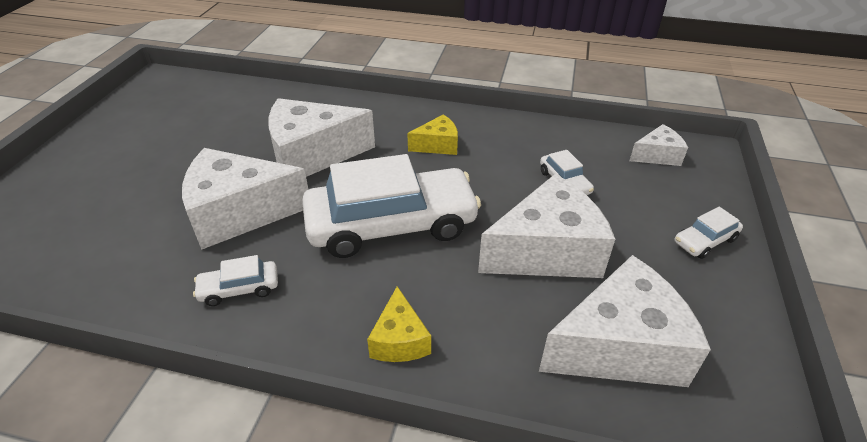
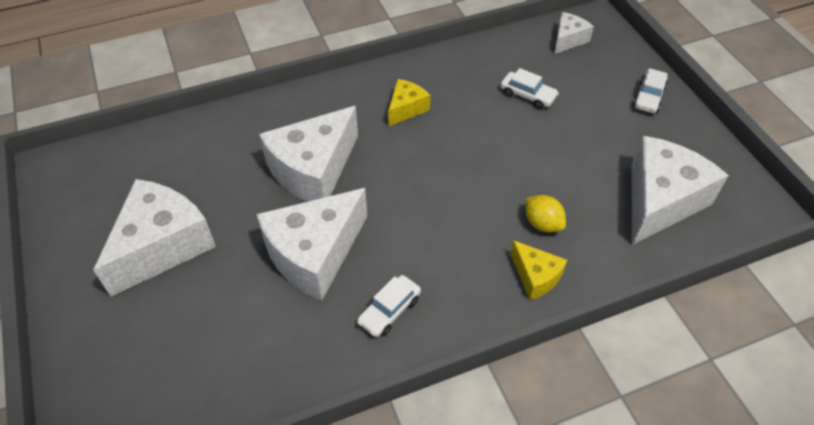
camera: 35 degrees left, 10 degrees up
white car [302,154,481,258] -> none
white cheese [478,174,615,278] -> white cheese moved to [93,179,216,296]
none -> yellow lemon [526,195,566,232]

